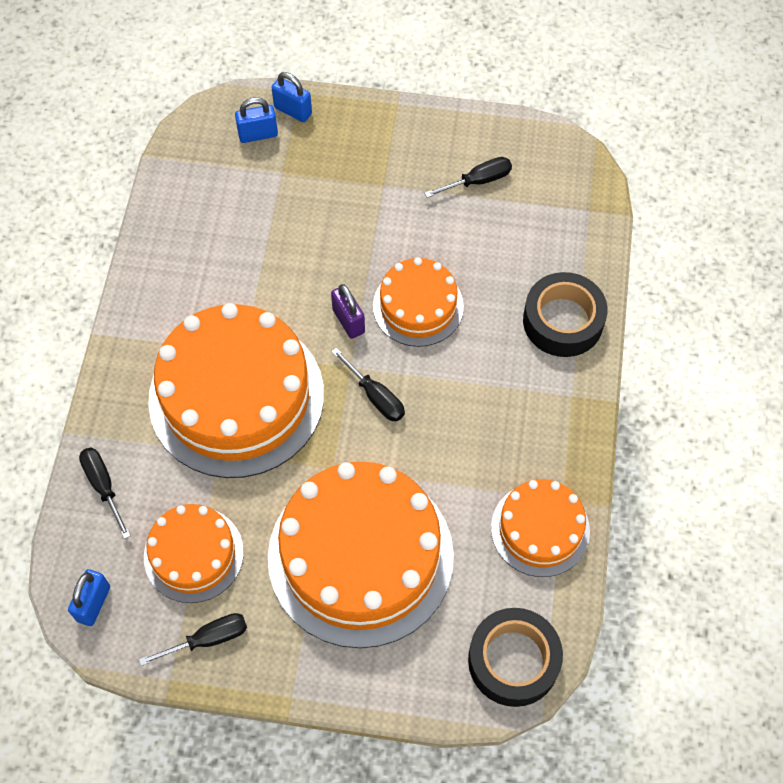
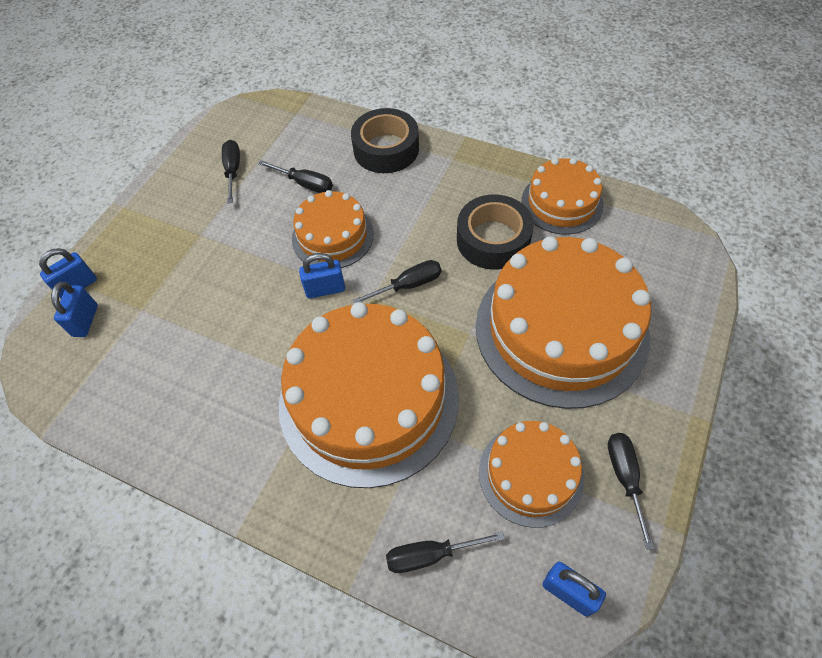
camera: 70 degrees left, 5 degrees down
purple padlock [331,284,365,339] -> blue padlock [299,253,345,299]
black tape [468,608,563,707] -> black tape moved to [457,194,534,270]
none -> black screwdriver [258,160,333,193]

